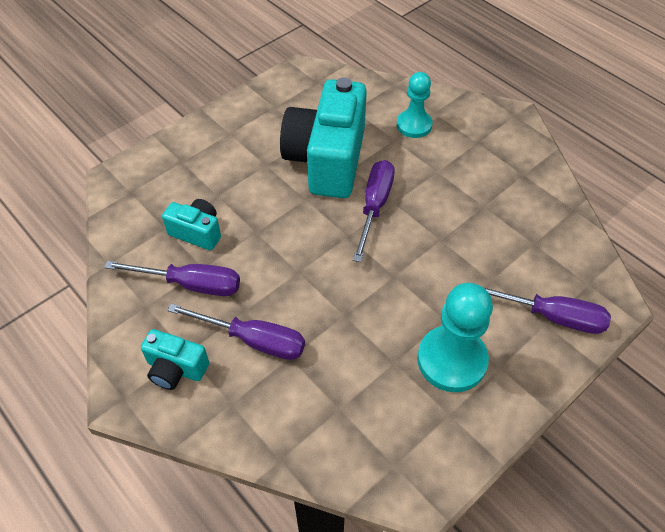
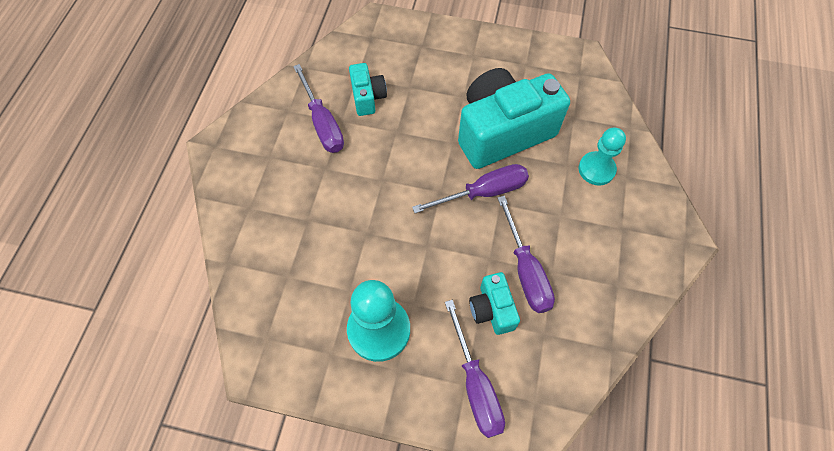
camera: 55 degrees right, 10 degrees up
turquoise camera [141,329,209,390] -> turquoise camera moved to [469,272,520,335]
purple screwdriver [167,303,305,360] -> purple screwdriver moved to [498,196,555,313]

